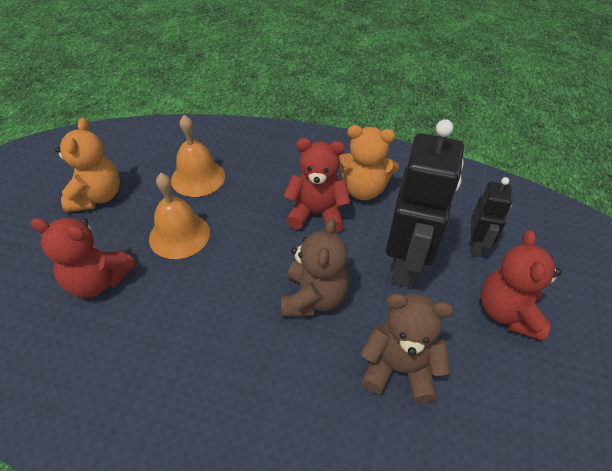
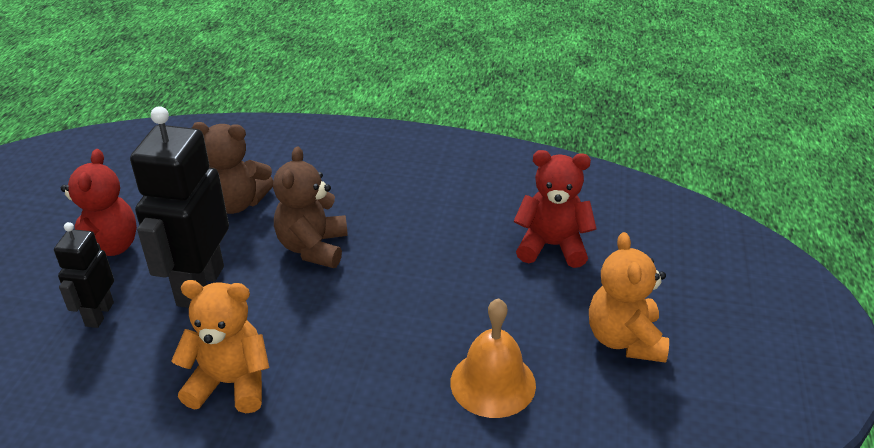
camera: 175 degrees right, 10 degrees down
orange bell [149,173,210,259] -> none
red teddy bear [284,138,350,233] -> none

